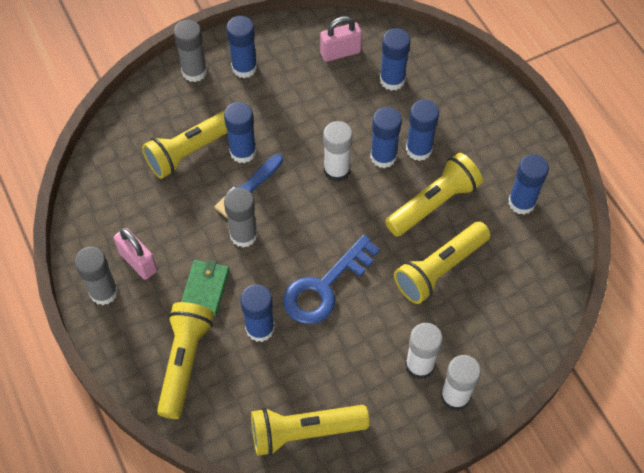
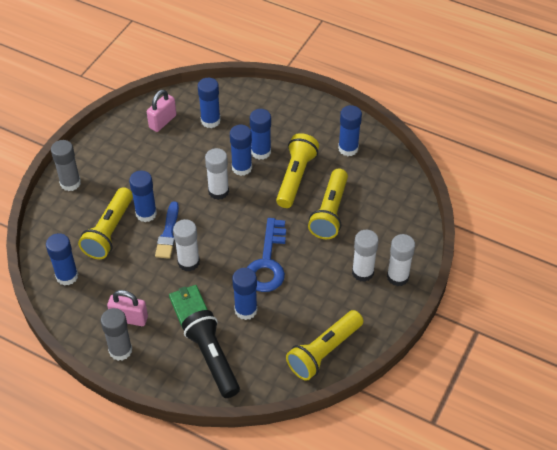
camera: 35 degrees left, 10 degrees down
yellow flashlight [157,302,214,419] -> black flashlight [182,310,240,398]
grey glue stick [224,188,258,247] -> white glue stick [173,219,200,271]
blue glue stick [226,16,257,78] -> blue glue stick moved to [46,233,78,286]

